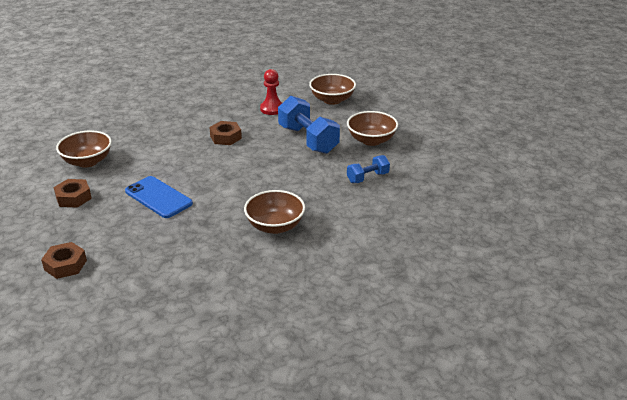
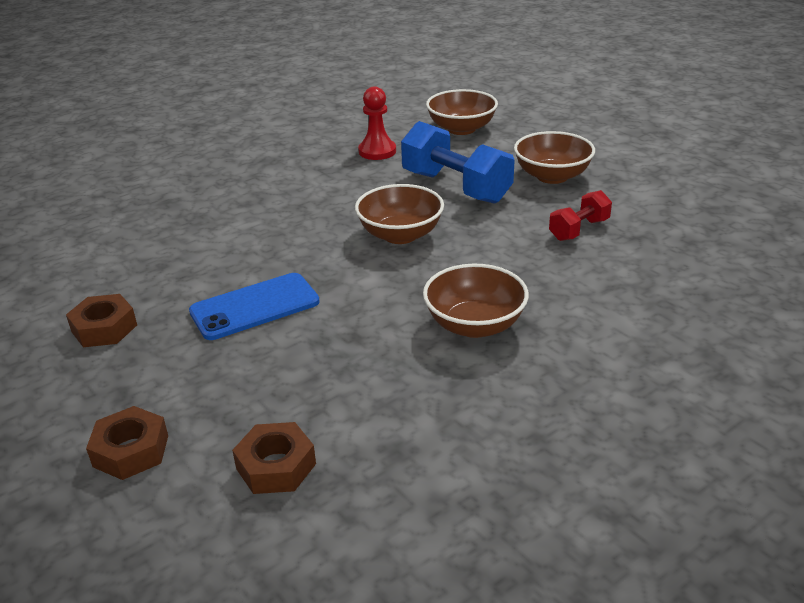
camera: 10 degrees left, 0 degrees up
brown bowl [56,130,112,168] -> brown bowl moved to [355,184,444,244]
blue phone [125,176,193,218] -> blue phone turned 60 degrees counterclockwise [189,273,320,340]
brown nut [209,121,242,145] -> brown nut moved to [232,422,316,494]
blue dumbbell [347,155,390,183] -> red dumbbell [549,190,612,241]

